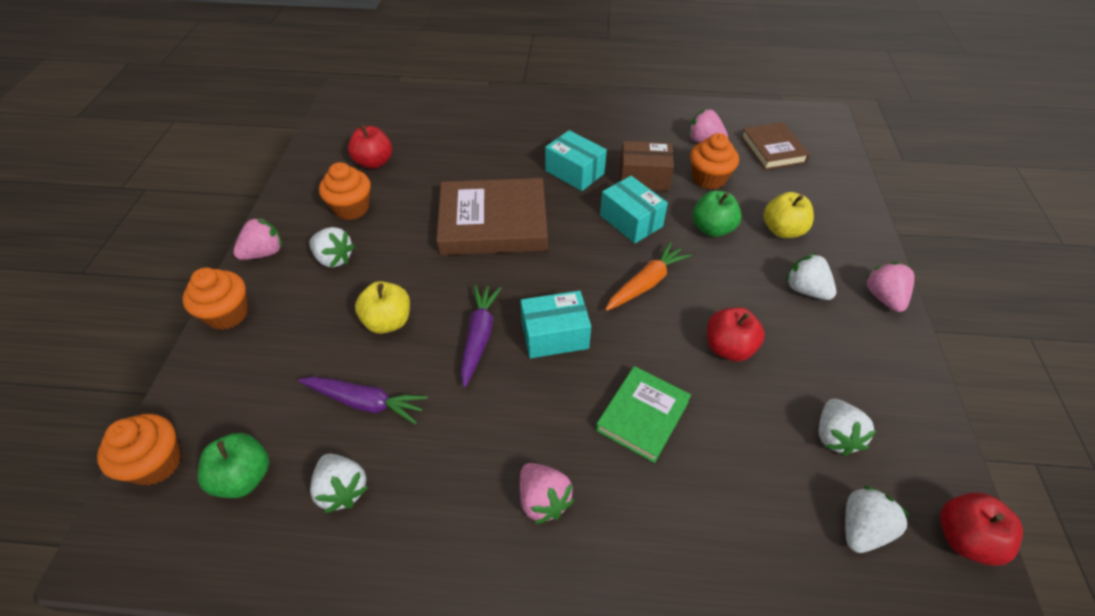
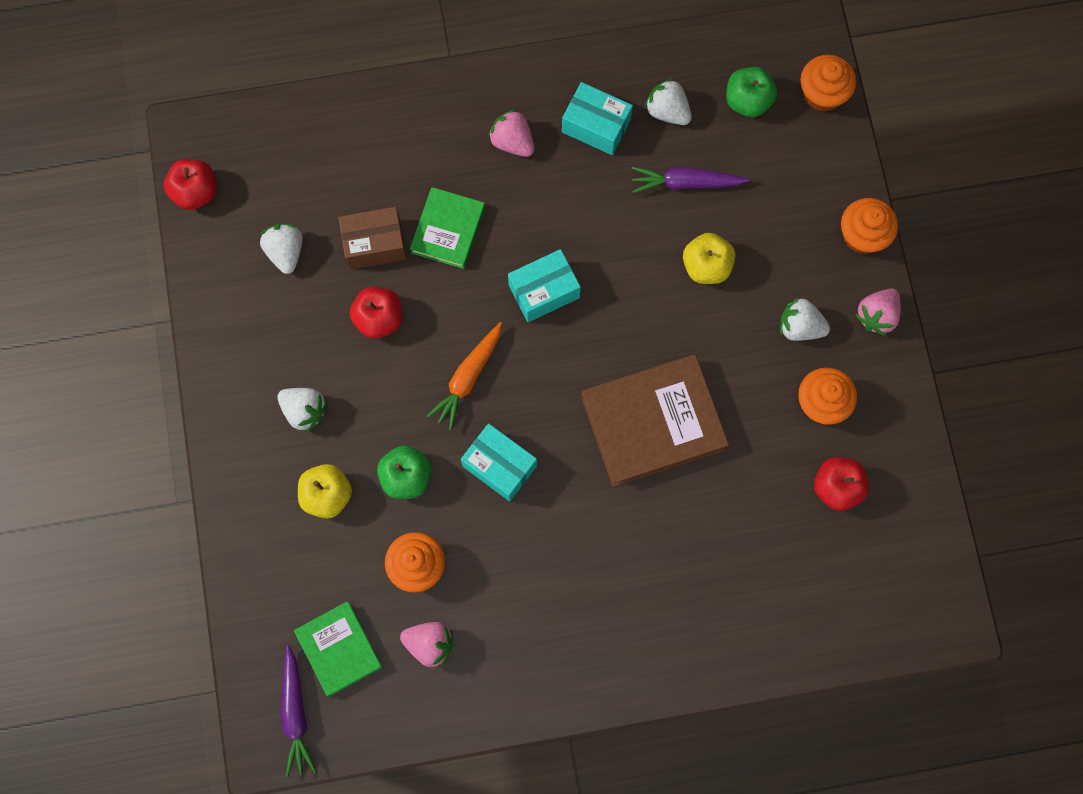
camera: 165 degrees right, 25 degrees up
purple carrot [461,285,501,388] -> purple carrot moved to [280,645,317,777]
turquoise box [545,130,607,191] -> turquoise box moved to [562,82,633,155]
brown box [620,141,674,191] -> brown box moved to [338,206,407,270]
brown book [741,122,810,170] -> green book [294,601,382,696]
white strawberry [845,486,910,553] -> none
pink strawberry [865,262,915,312] -> none

